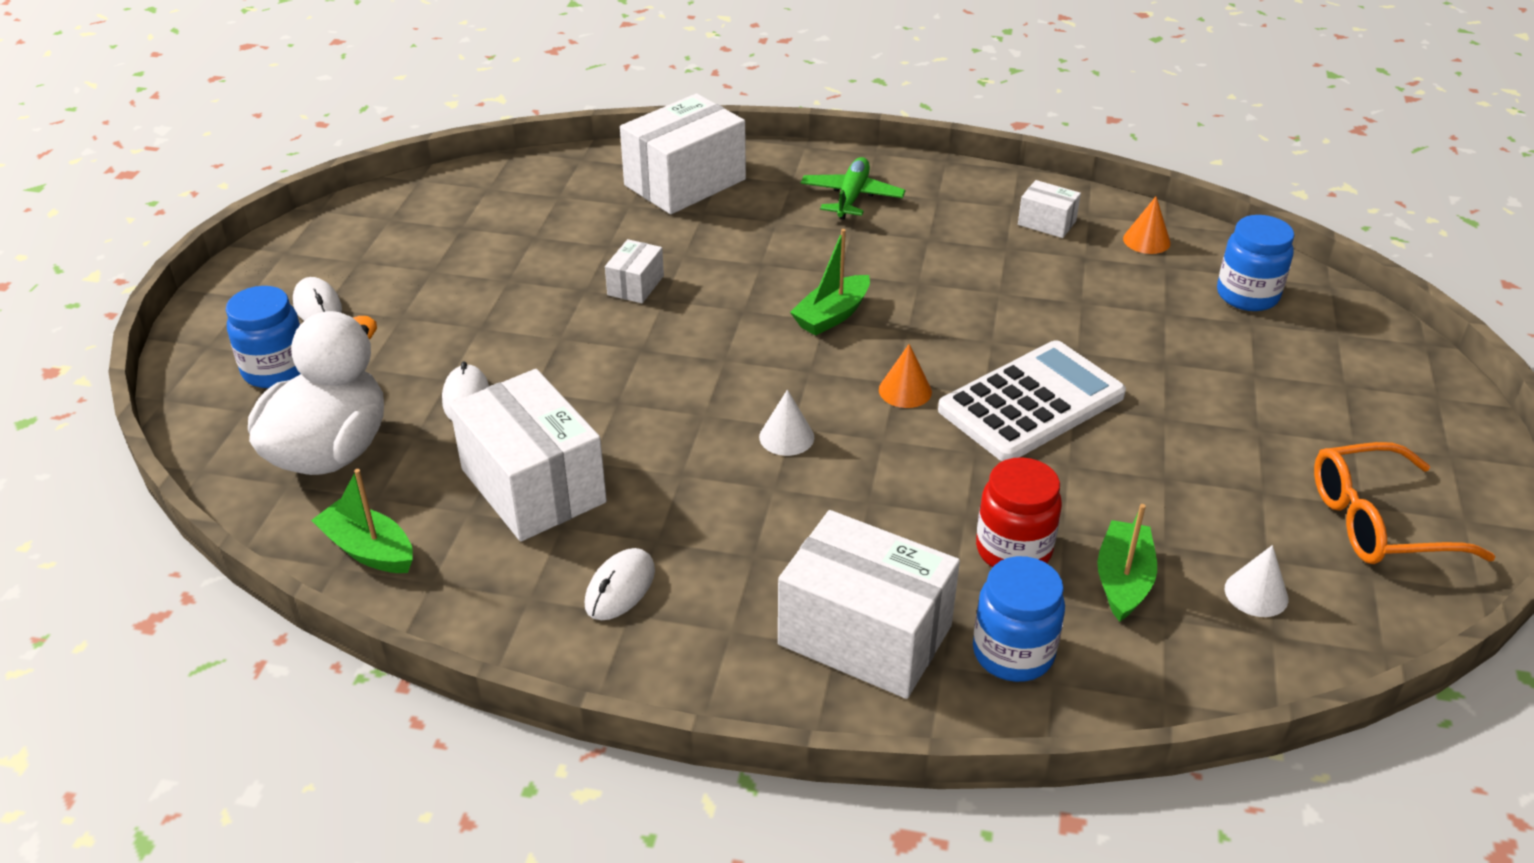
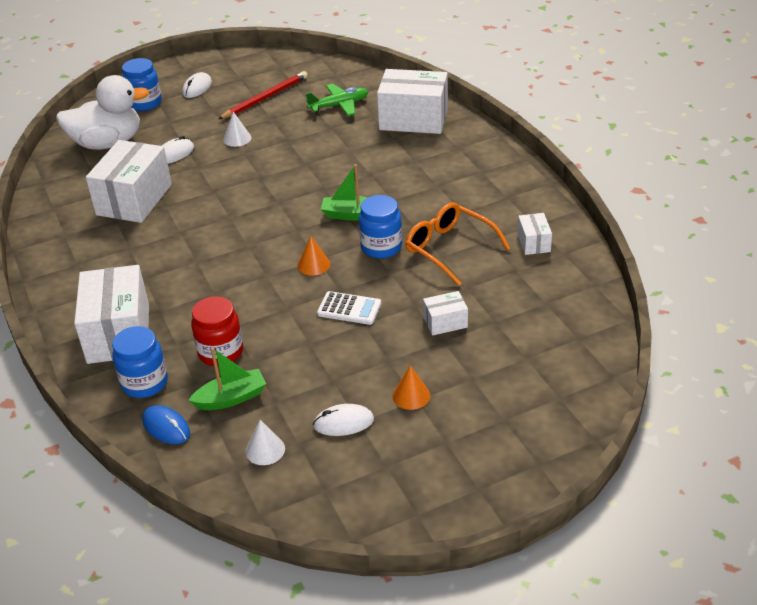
camera: 55 degrees right, 0 degrees up
green boat [311,469,413,573] -> none
white mouse [585,548,655,620] -> white mouse moved to [313,404,374,436]
white box [605,239,664,303] -> white box moved to [423,291,468,336]
white cone [759,390,814,456] -> white cone moved to [223,112,252,147]
green plane [801,157,905,220] -> green plane moved to [306,84,369,116]
white calculator [938,340,1126,461] -> white calculator [317,291,381,325], size x0.53
orange cone [1123,196,1171,254] -> orange cone moved to [392,365,430,410]
blue jar [1217,215,1294,311] -> blue jar moved to [359,195,402,259]
orange glasses [1314,442,1496,564] -> orange glasses moved to [405,202,510,286]
none -> blue mouse [142,405,190,444]
none -> red pencil [218,71,308,119]

